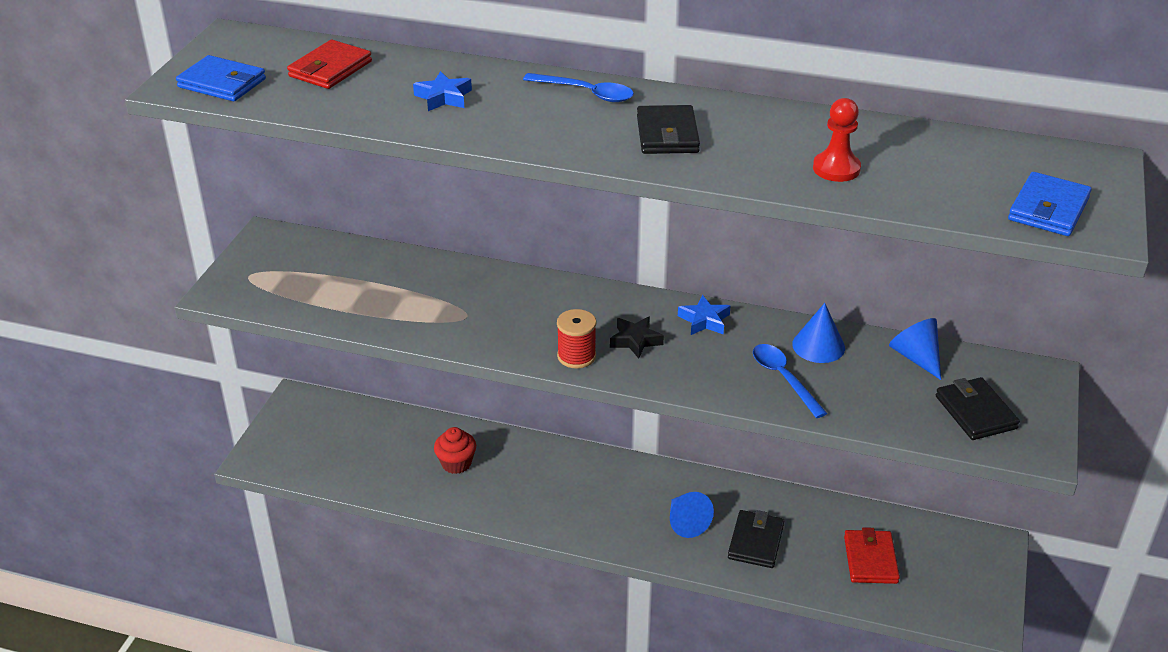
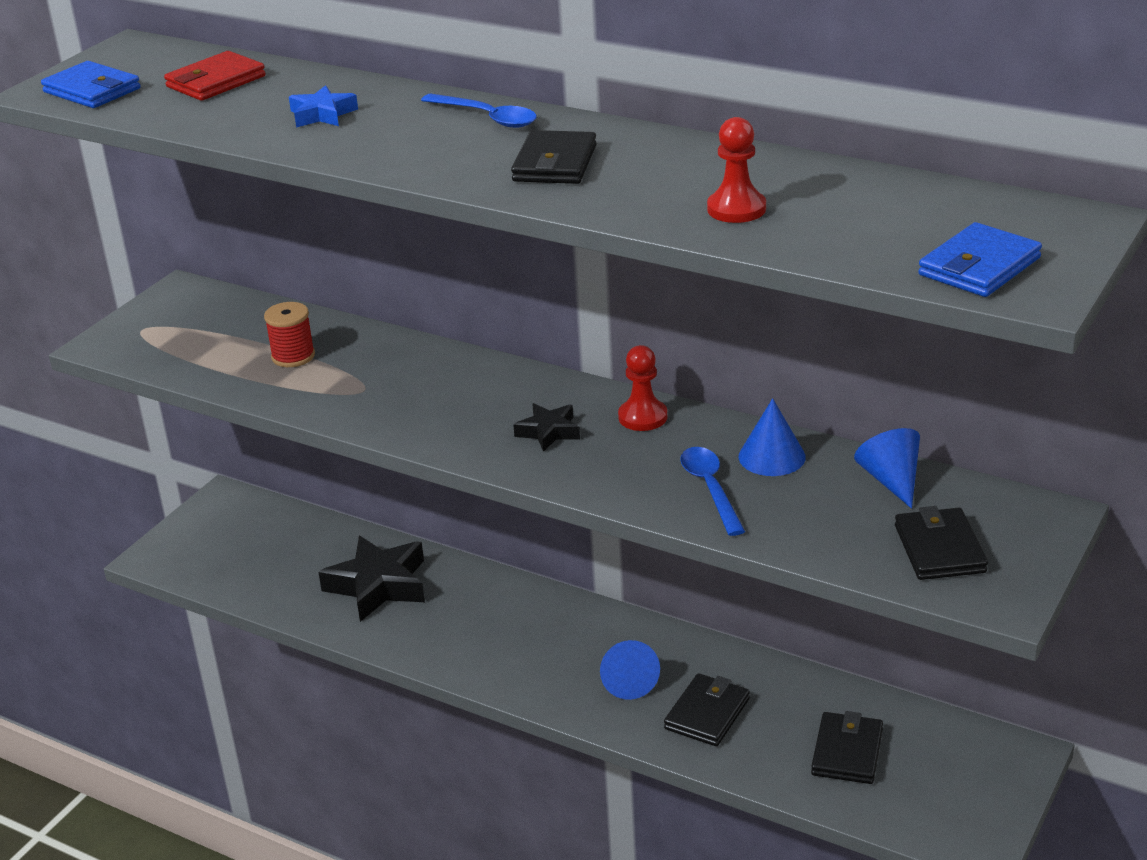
camera: 15 degrees right, 5 degrees down
red cupcake [434,427,476,474] -> black star [318,536,425,622]
red spool [557,309,596,369] -> red spool moved to [264,302,315,367]
blue star [678,295,730,335] -> red pawn [618,345,667,431]
red wallet [844,527,900,584] -> black wallet [811,711,883,784]

